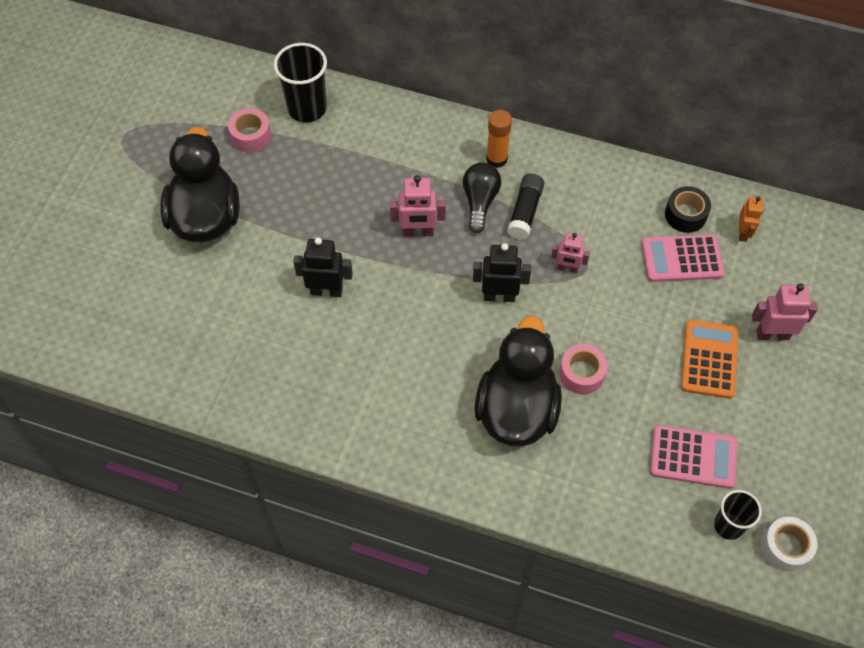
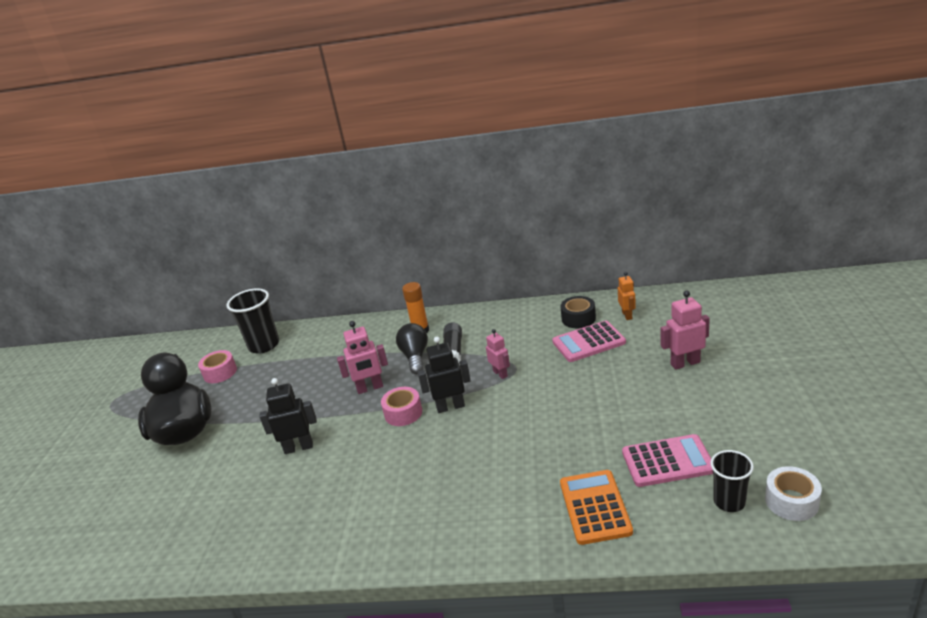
camera: 10 degrees left, 30 degrees down
black duck [474,316,562,447] -> none
pink robot [551,233,590,273] -> pink robot turned 120 degrees counterclockwise [486,329,510,379]
pink tape [559,344,607,395] -> pink tape moved to [381,387,422,426]
orange calculator [681,320,738,399] -> orange calculator moved to [560,470,633,545]

